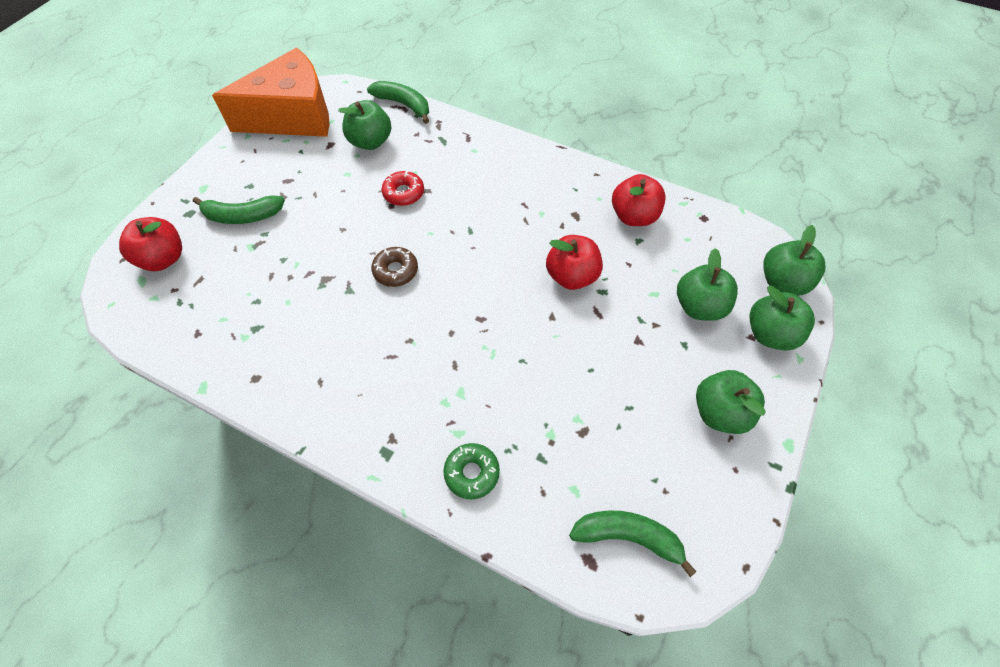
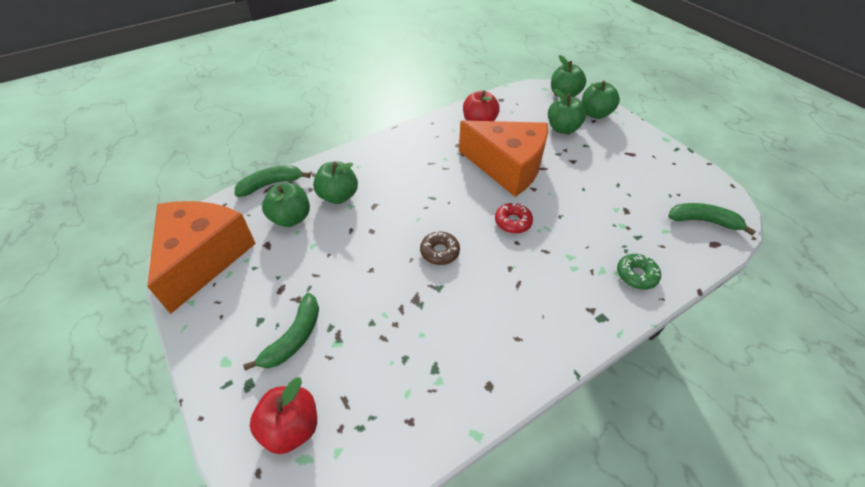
camera: 60 degrees left, 10 degrees down
red donut [382,171,424,206] -> red donut moved to [495,203,533,233]
red apple [546,235,603,290] -> orange cheese [459,120,548,197]
green banana [569,511,697,577] -> green banana turned 60 degrees clockwise [668,203,756,236]
green apple [696,370,766,434] -> green apple moved to [313,161,358,204]

